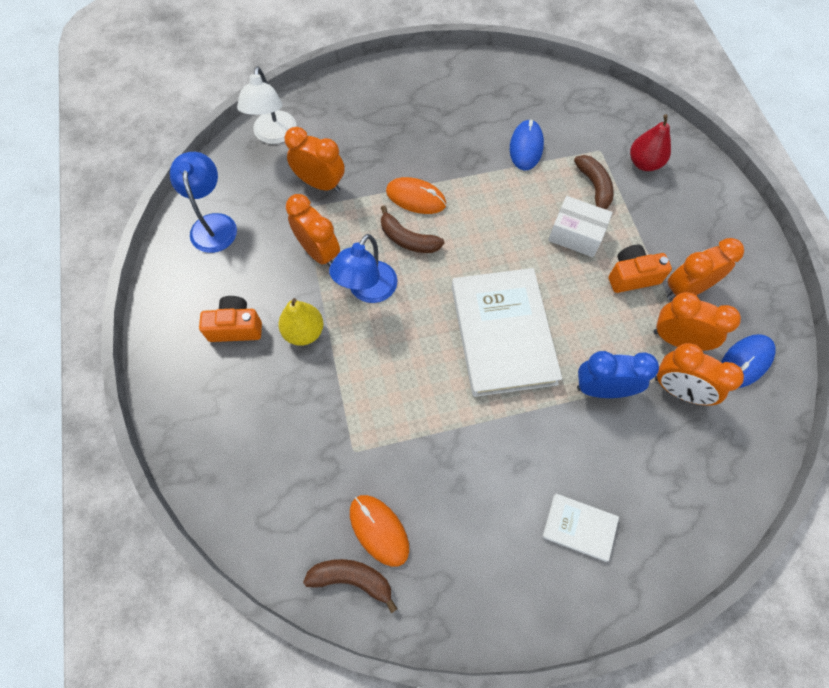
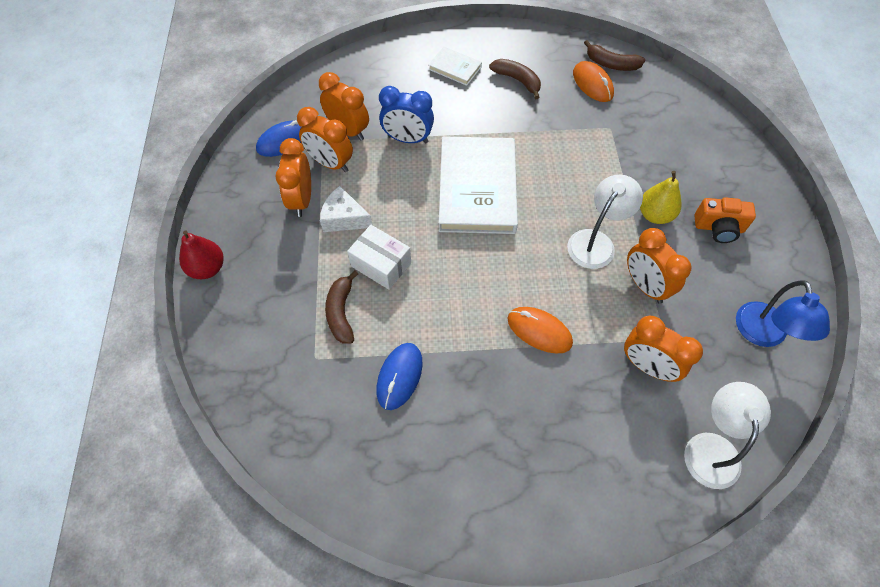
camera: 170 degrees left, 5 degrees down
blue lamp [329,234,398,303] -> white lamp [567,175,643,269]
brown banana [381,205,444,253] -> brown banana moved to [489,59,541,99]
orange camera [608,245,672,293] -> white cheese [320,186,372,232]
red pear [630,114,671,171] -> red pear moved to [179,230,224,279]
orange clock [666,238,744,300] -> orange clock turned 105 degrees clockwise [275,138,311,217]

